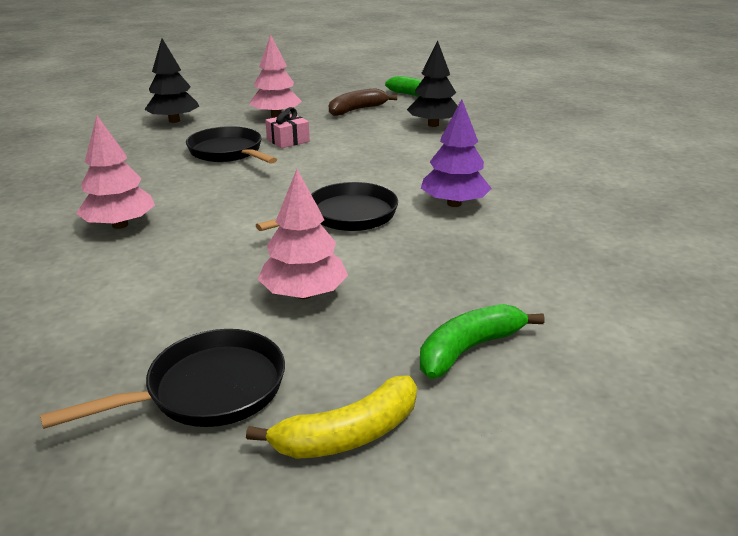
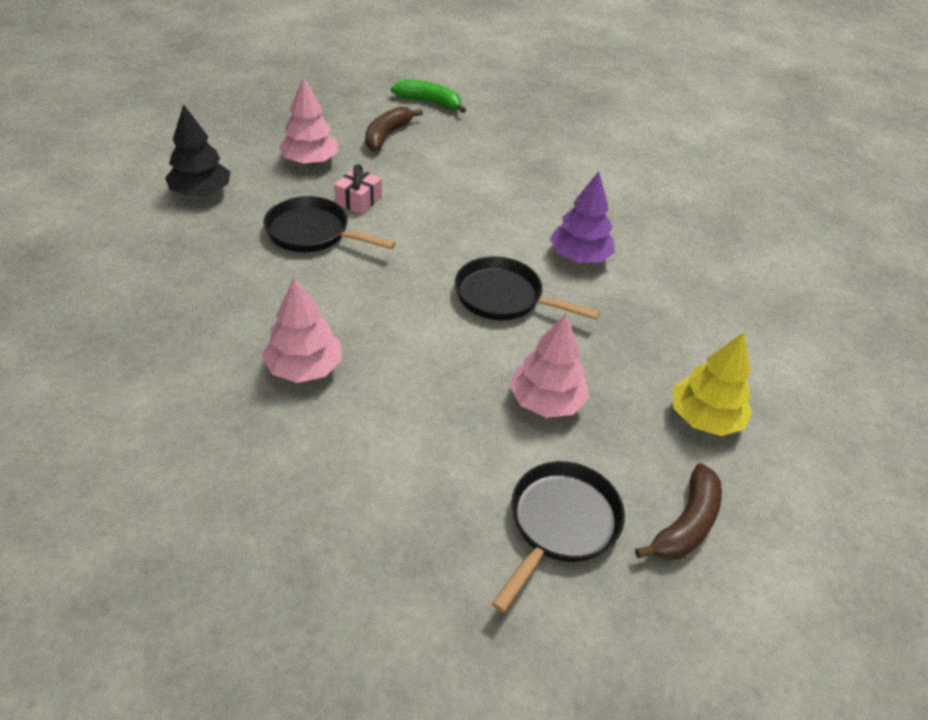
camera: 30 degrees left, 15 degrees up
yellow banana [246,376,417,459] -> brown banana [635,463,722,560]
black pan [256,182,398,231] -> black pan turned 90 degrees counterclockwise [455,256,600,320]
black tree [407,41,458,127] -> none
green banana [420,304,545,379] -> yellow tree [673,332,752,436]

